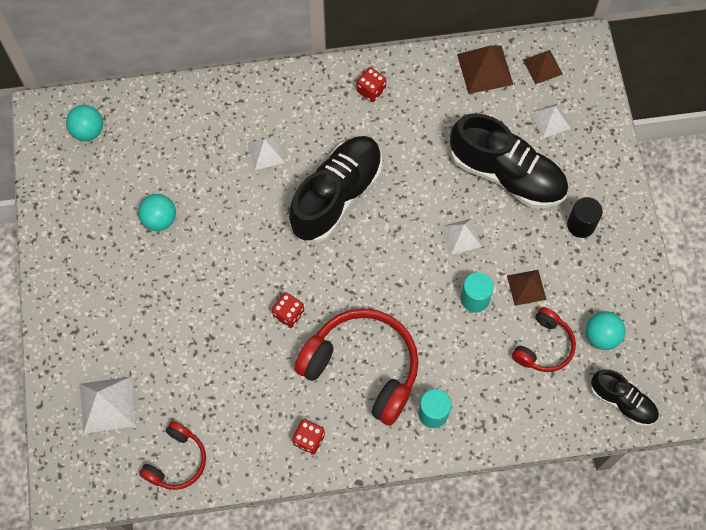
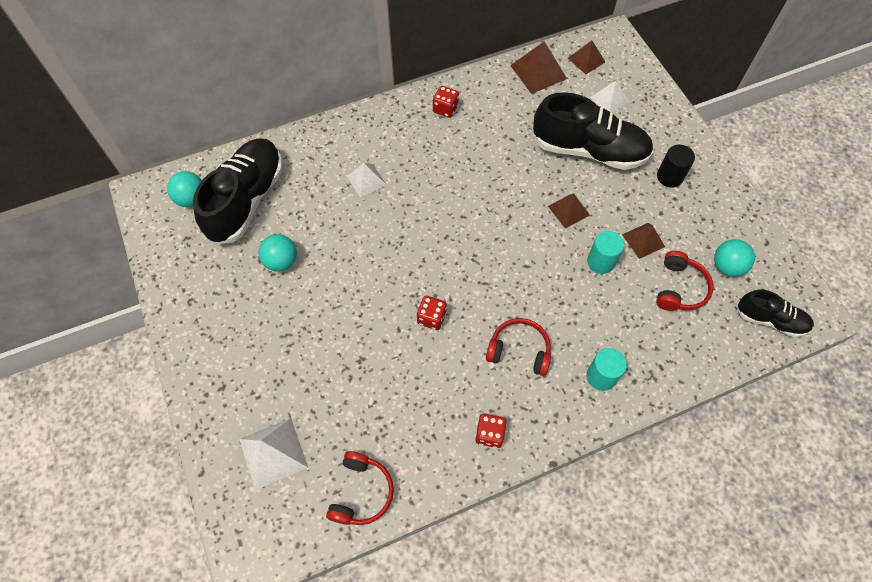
camera: 15 degrees left, 5 degrees down
black shoe [289,136,383,243] -> black shoe moved to [193,138,283,245]
red headphones [294,308,419,426] -> red headphones [486,318,551,376], size x0.54
white pyramid [442,218,482,255] -> brown pyramid [548,193,590,229]

